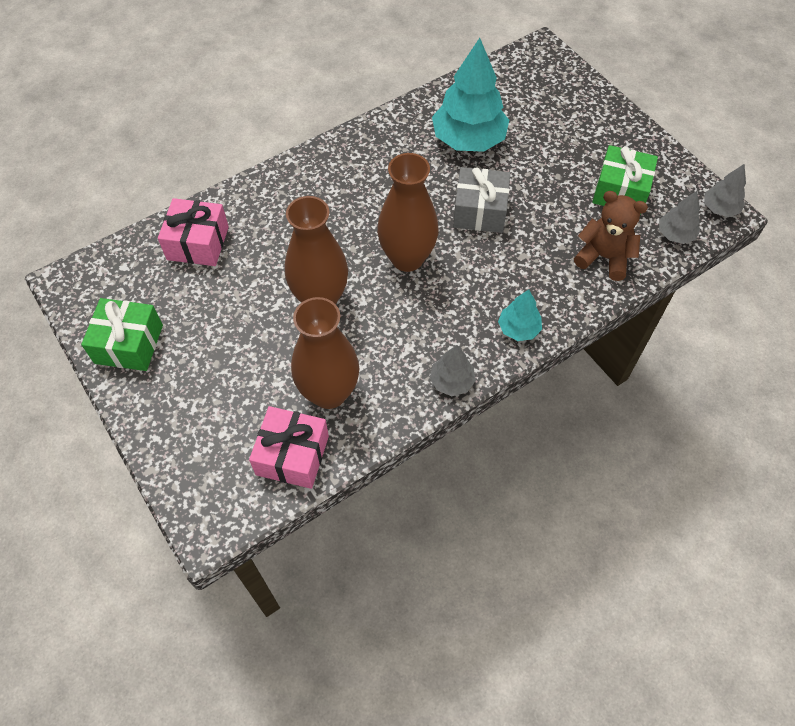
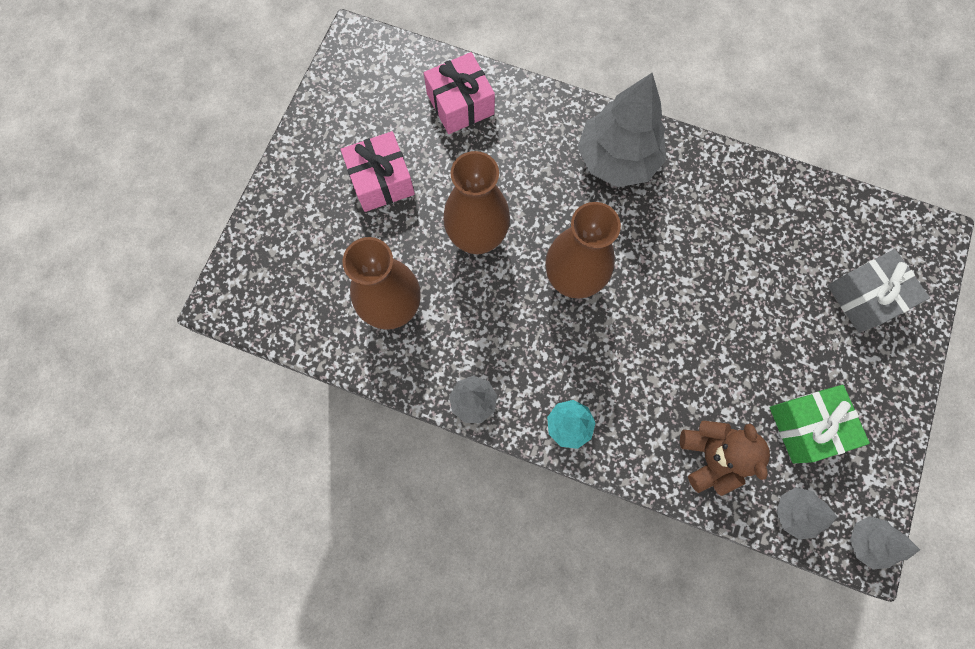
camera: 55 degrees right, 15 degrees up
green gift [81,298,163,371] -> none
pink gift [249,406,329,489] -> pink gift moved to [341,131,415,212]
turquoise tree [432,38,509,152] -> none
grey gift [453,167,510,233] -> grey gift moved to [827,249,930,333]
none -> grey tree [578,73,666,187]

